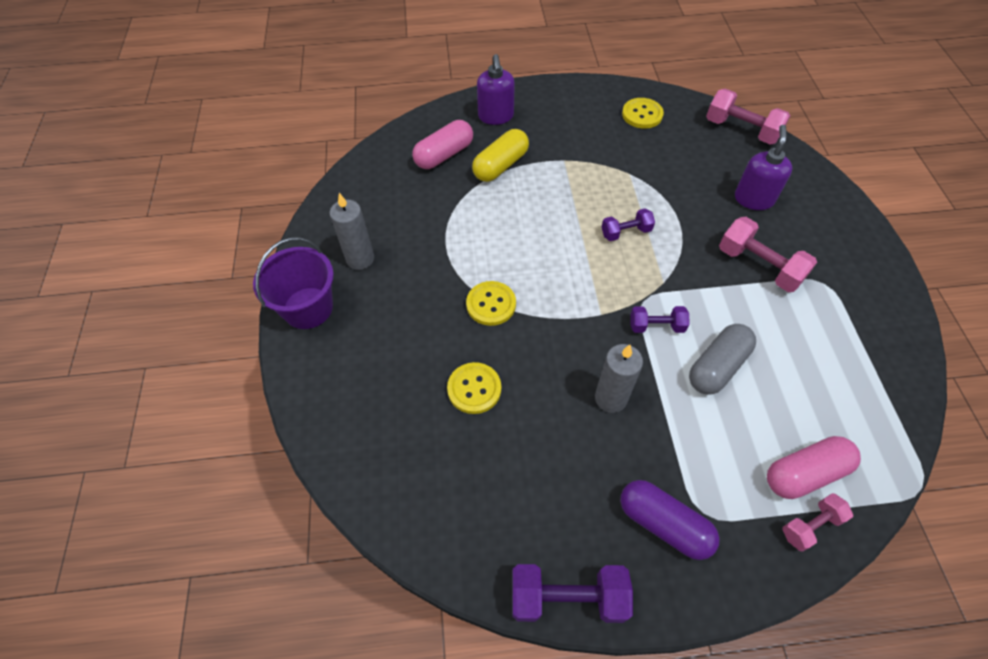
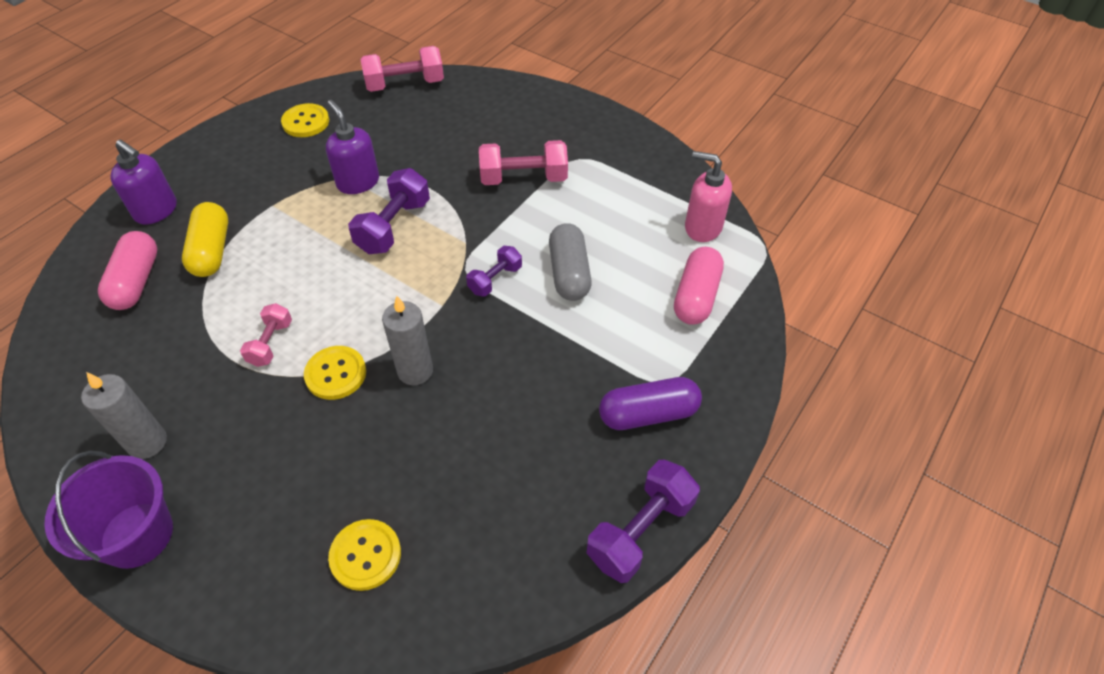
camera: 50 degrees left, 5 degrees down
yellow button [447,362,501,414] -> yellow button moved to [328,519,401,591]
grey candle [595,344,643,413] -> grey candle moved to [382,296,433,385]
purple dumbbell [602,208,655,241] -> purple dumbbell [348,168,430,254], size x1.66
purple soap dispenser [735,125,792,210] -> purple soap dispenser moved to [326,100,379,194]
pink dumbbell [782,493,853,552] -> pink dumbbell moved to [240,303,292,367]
none -> pink soap dispenser [685,151,732,242]

